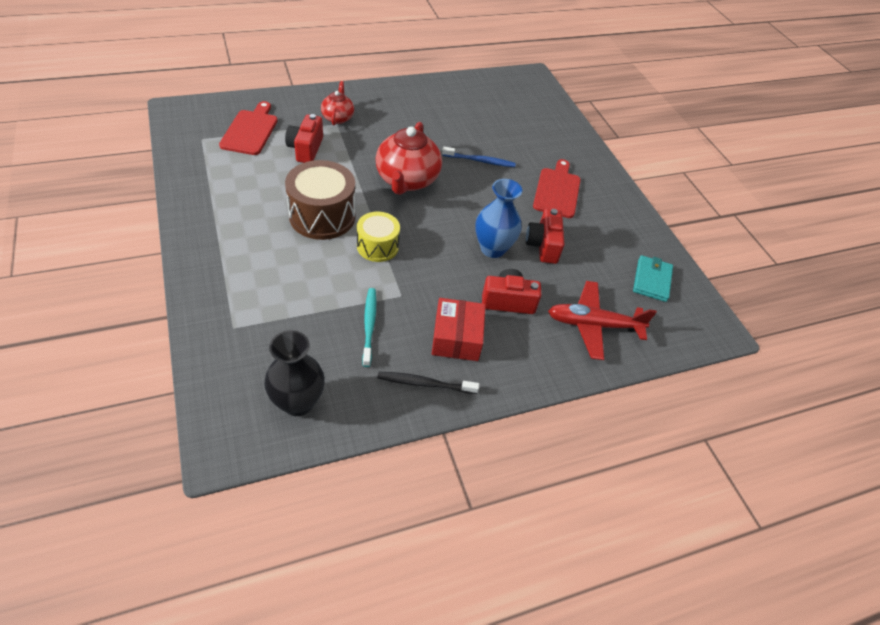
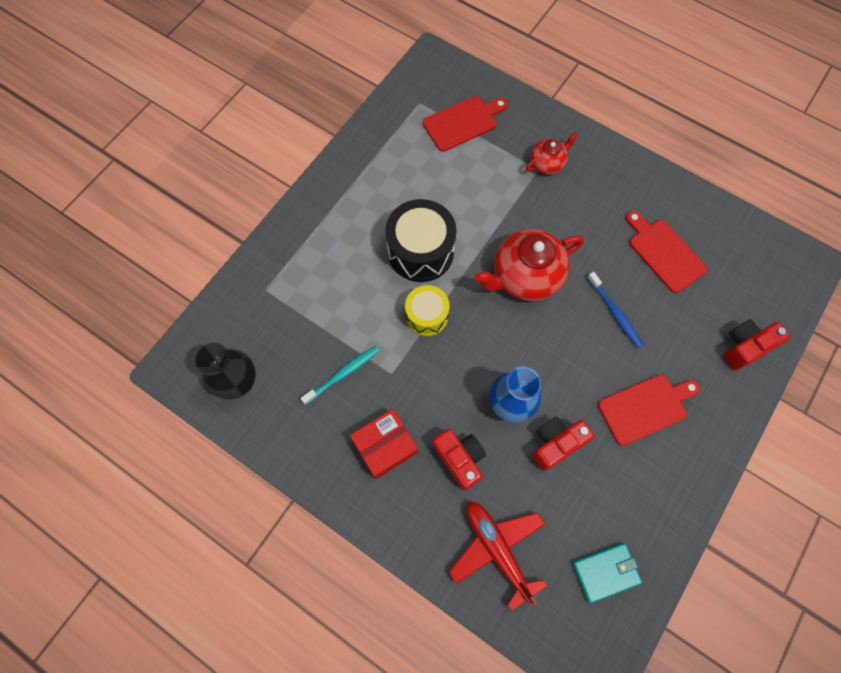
camera: 60 degrees right, 20 degrees up
red camera [285,114,323,163] -> red camera moved to [723,319,790,370]
brown drum [285,160,356,240] -> black drum [385,199,457,282]
black toothbrush [377,372,479,394] -> none
none -> red cutting board [626,211,708,293]

